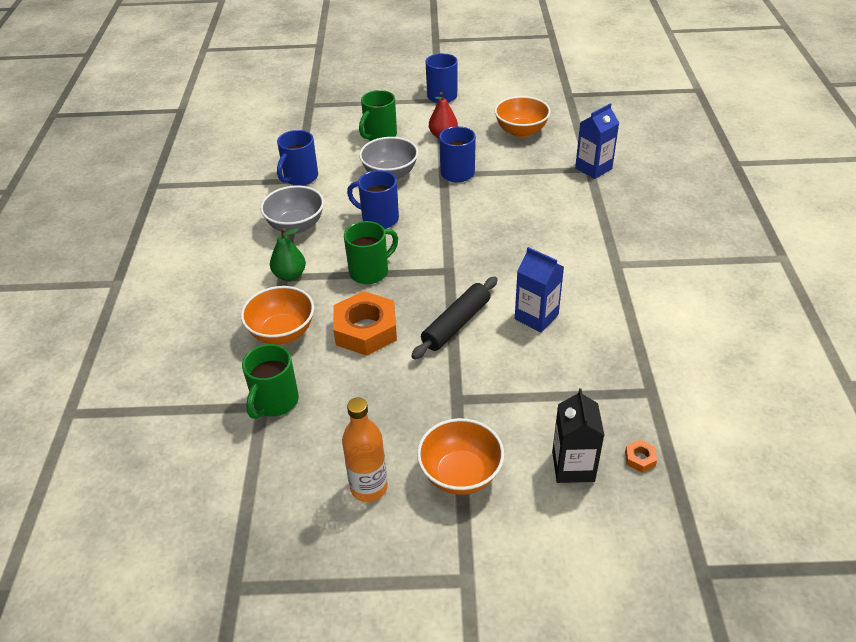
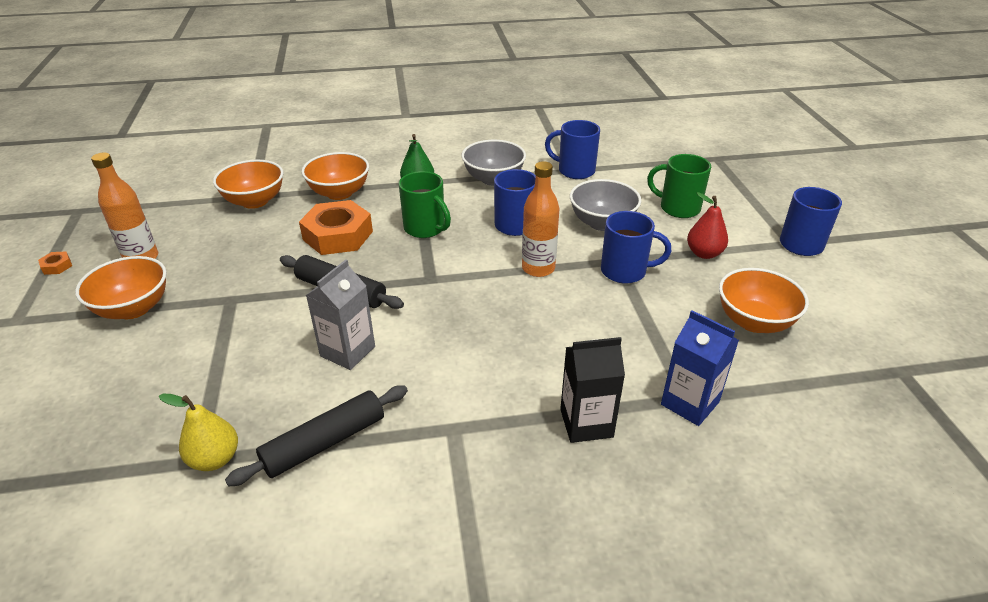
camera: 80 degrees right, 5 degrees down
green mug [242,344,299,419] -> orange bowl [213,160,284,209]
blue carton [515,247,564,333] -> grey carton [306,259,375,370]
black carton [552,389,604,483] -> black carton moved to [560,337,625,443]
orange nut [625,440,657,472] -> orange nut moved to [38,251,72,275]
none -> yellow pear [159,394,238,471]
none -> black rolling pin [225,385,408,487]
none -> orange bottle [522,161,559,277]

